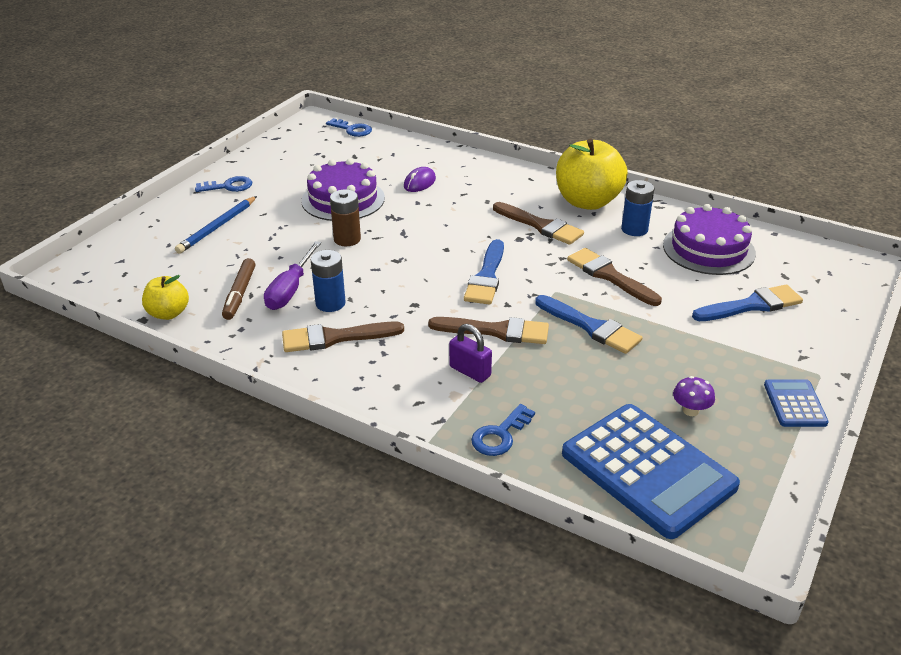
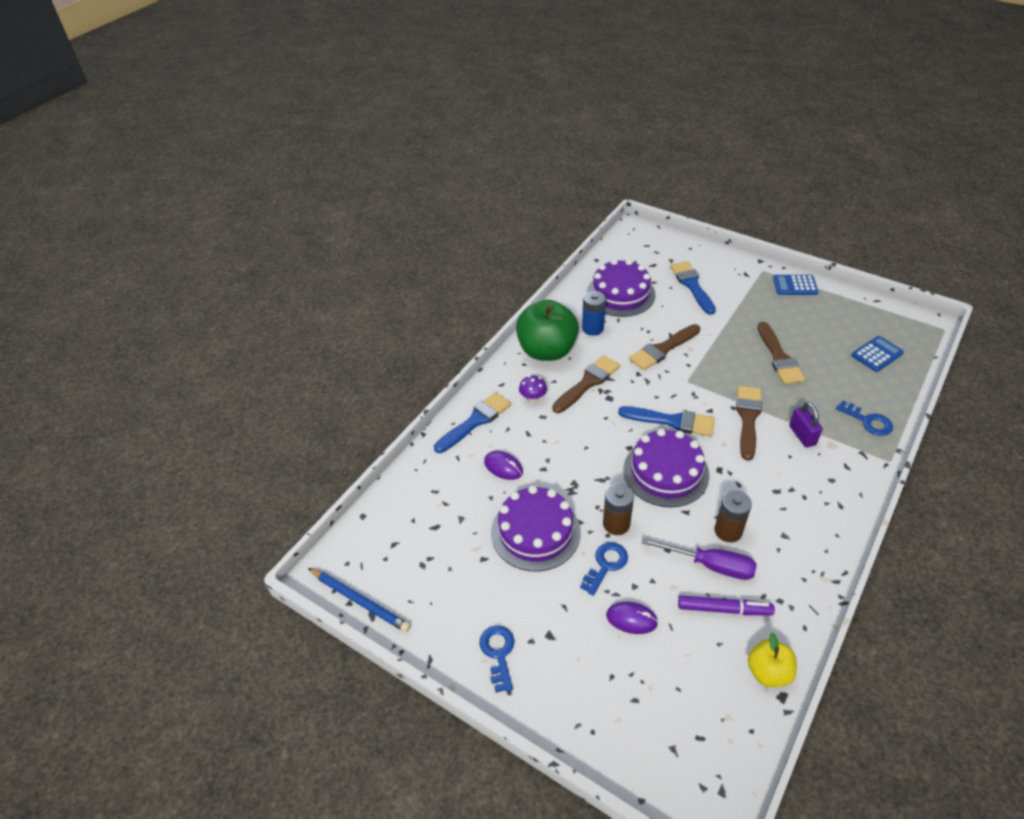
camera: 85 degrees left, 10 degrees up
blue pencil [175,196,257,254] -> blue pencil moved to [308,568,411,632]
brown marker [222,258,255,320] -> purple marker [678,595,775,615]
brown brush [282,321,404,352] -> brown brush moved to [757,322,805,384]
blue battery [311,250,346,312] -> brown battery [714,490,752,542]
blue key [326,118,372,137] -> blue key moved to [580,542,628,596]
purple padlock [449,324,492,383] -> purple padlock turned 60 degrees counterclockwise [789,402,823,448]
blue brush [535,295,642,354] -> blue brush moved to [434,392,511,453]
yellow apple [556,138,628,210] -> green apple [516,300,579,361]
blue calculator [562,404,740,539] -> blue calculator [852,336,904,372], size x0.48
purple mushroom [673,376,715,416] -> purple mushroom moved to [519,375,547,402]
none -> purple mouse [606,602,658,634]
none -> purple cake [623,429,710,507]

